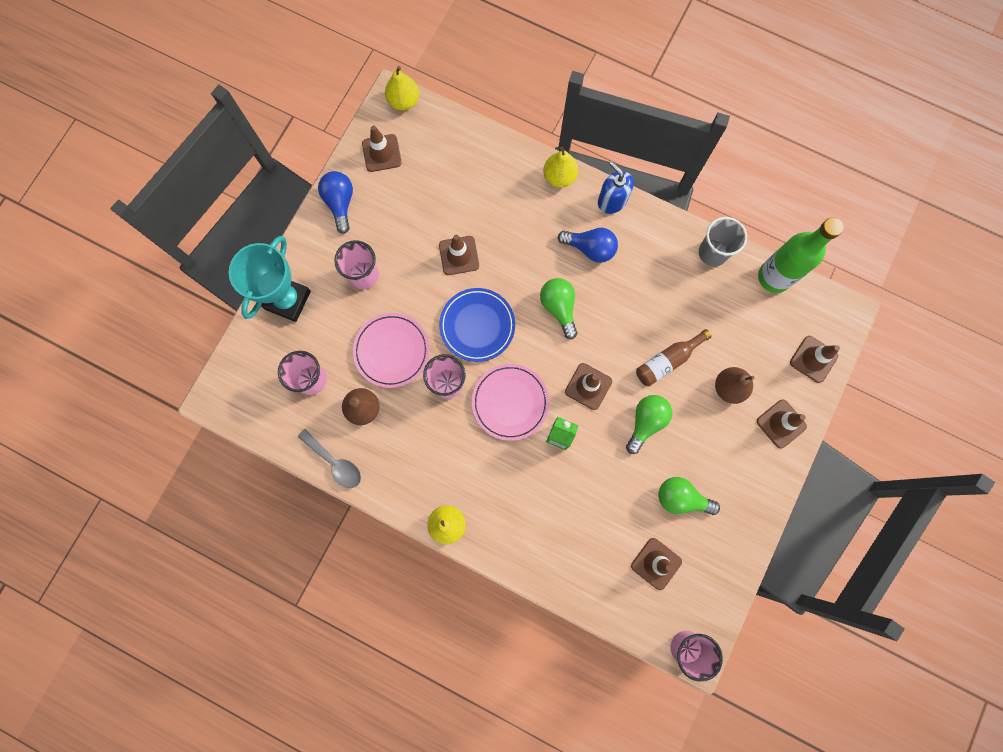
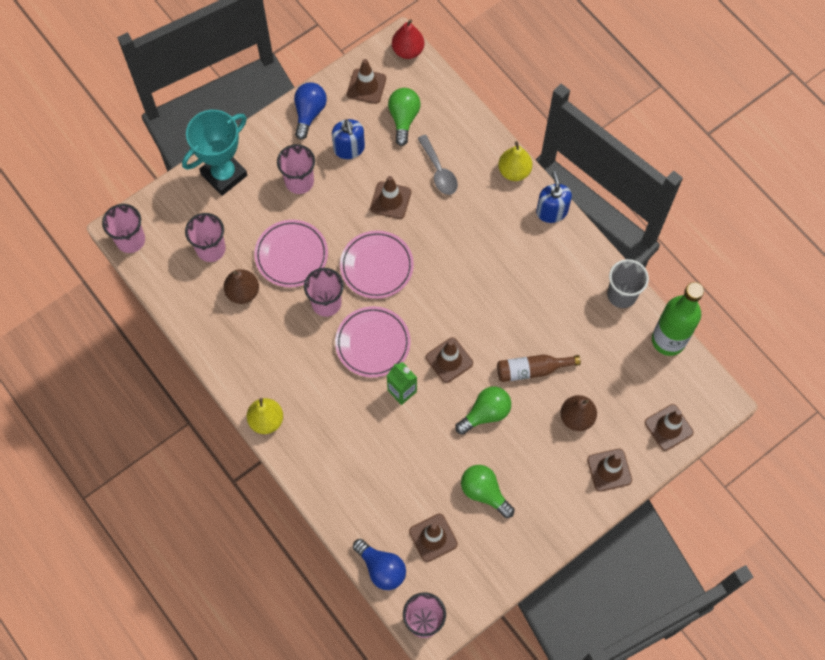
camera: 25 degrees right, 10 degrees down
grey spoon [298,429,361,488] -> grey spoon moved to [417,135,458,195]
yellow pear [385,66,419,111] -> red pear [392,19,424,59]
blue plate [439,288,515,362] -> pink plate [340,230,414,299]
green light bulb [540,278,577,339] -> green light bulb moved to [388,88,421,146]
blue light bulb [558,228,618,263] -> blue light bulb moved to [353,539,406,590]
none -> pink cup [102,204,145,253]
none -> blue soap dispenser [332,119,365,159]

